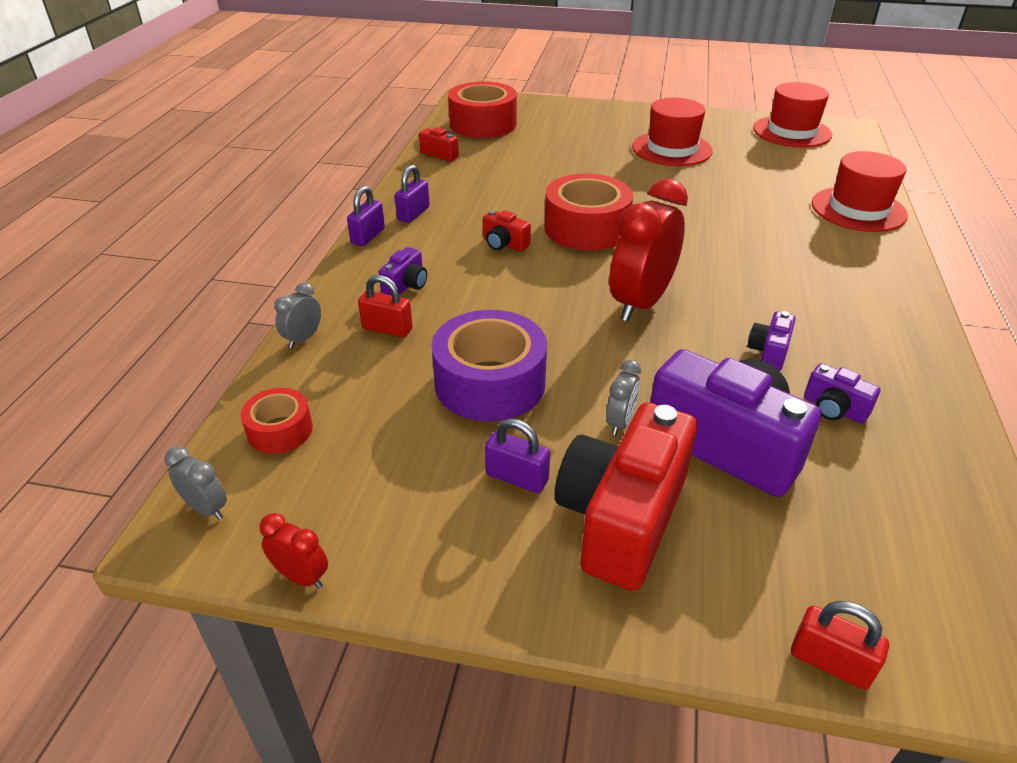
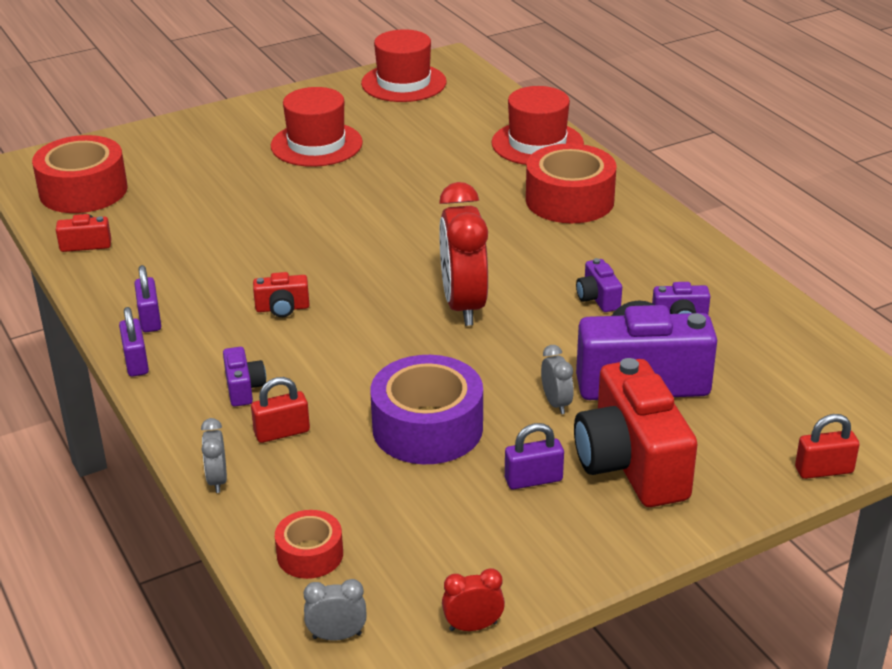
camera: 40 degrees left, 5 degrees down
red tape [544,173,633,250] -> red tape moved to [526,143,617,223]

